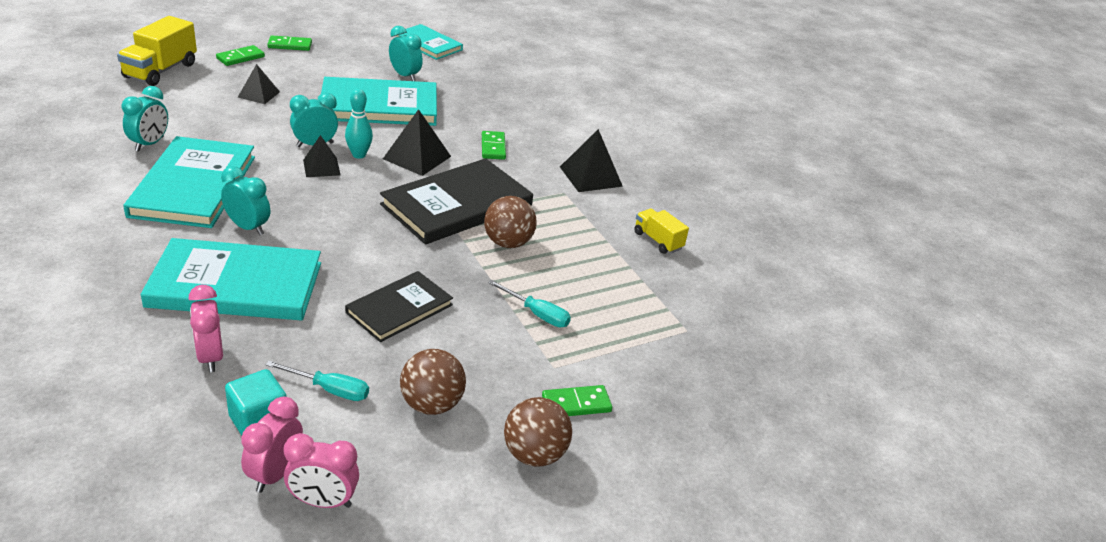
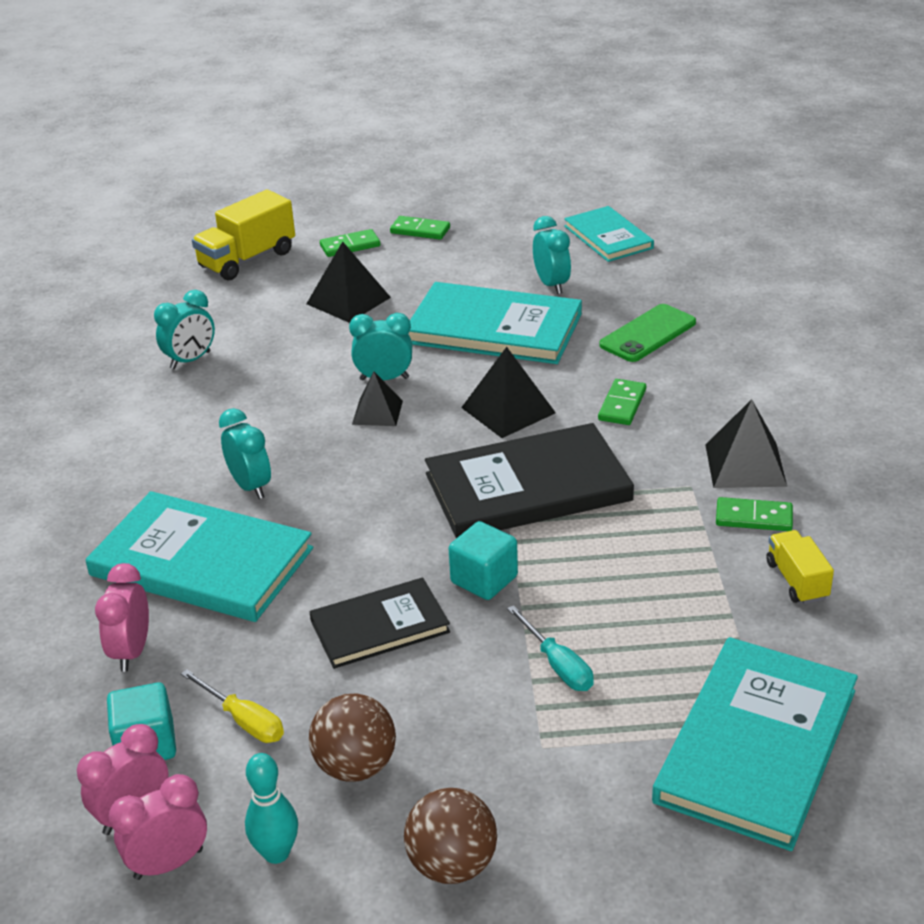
camera: 30 degrees right, 0 degrees up
turquoise book [123,136,255,228] -> turquoise book moved to [652,637,858,851]
black pyramid [238,64,280,104] -> black pyramid [306,241,391,323], size x1.52
turquoise screwdriver [265,361,369,401] -> yellow screwdriver [181,669,284,743]
pink clock [284,433,359,508] -> pink clock turned 120 degrees clockwise [109,774,207,880]
turquoise bowling pin [345,89,373,159] -> turquoise bowling pin moved to [245,753,298,864]
brown ball [484,196,537,248] -> none
green domino [542,385,612,416] -> green domino moved to [716,497,793,531]
none -> turquoise cube [449,521,518,600]
none -> green phone [599,304,696,362]

